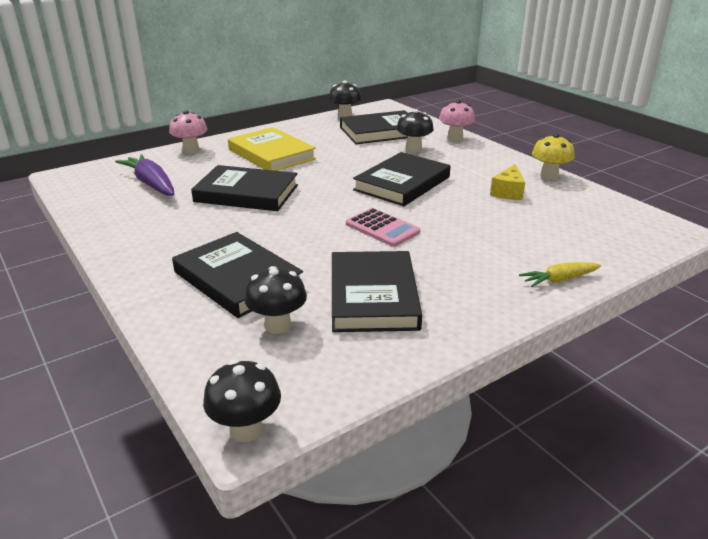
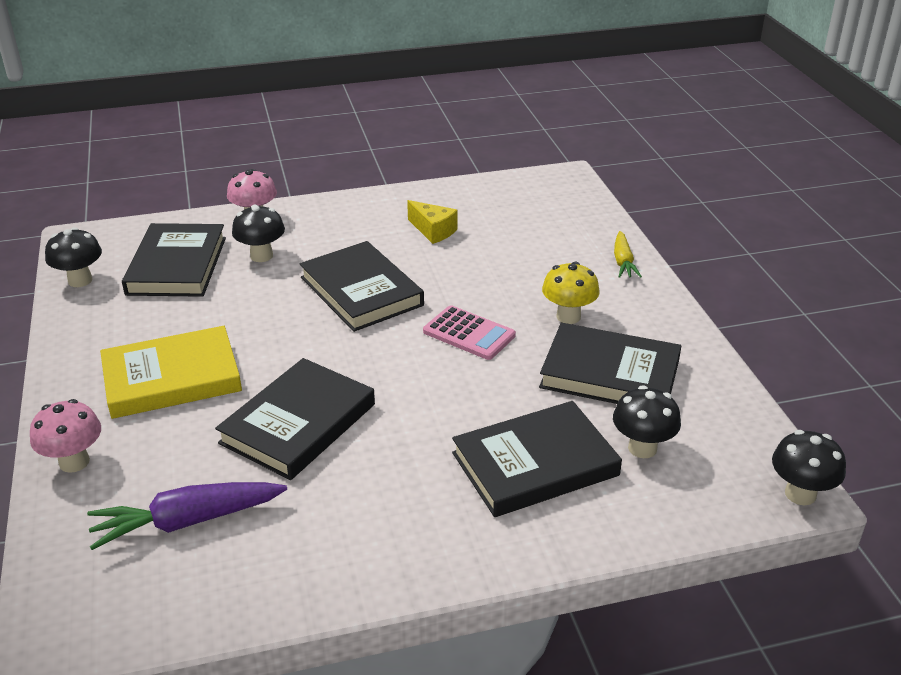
camera: 70 degrees left, 5 degrees up
pink calculator [346,208,420,247] -> pink calculator turned 60 degrees clockwise [423,305,516,360]
yellow mushroom [532,134,574,180] -> yellow mushroom moved to [542,262,600,324]

